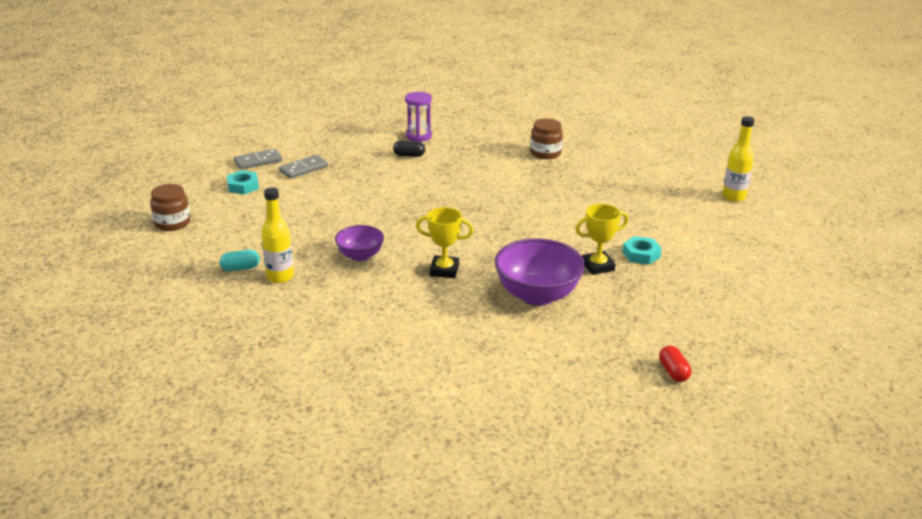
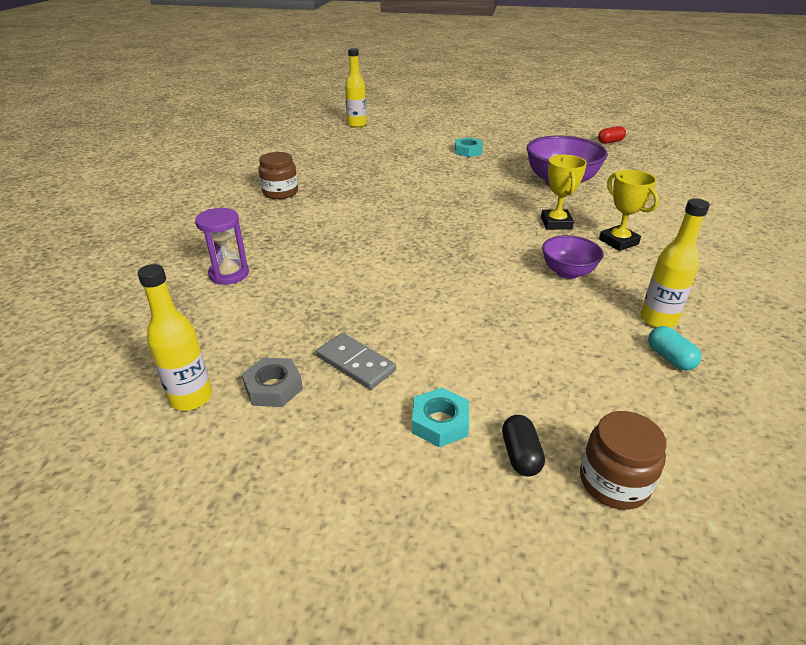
camera: 100 degrees left, 5 degrees up
grey domino [234,149,282,170] -> none
black capsule [393,141,425,157] -> black capsule moved to [502,415,545,477]
yellow trophy [576,204,628,275] -> yellow trophy moved to [599,170,659,251]
none -> yellow bottle [137,264,212,411]
none -> grey nut [242,358,303,407]

